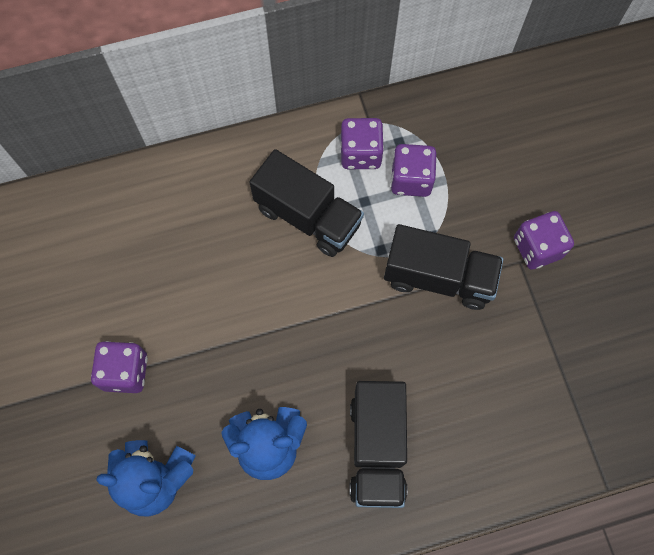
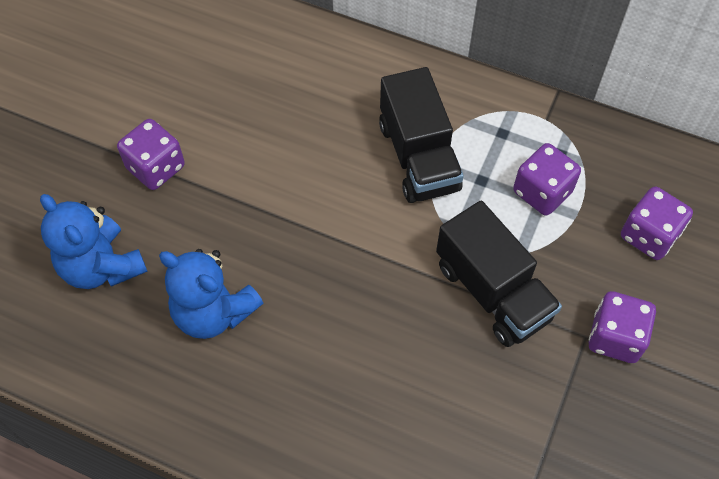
camera: 40 degrees right, 10 degrees down
purple dice [340,118,384,169] -> purple dice moved to [621,187,693,260]
black truck [349,381,408,508] -> none

